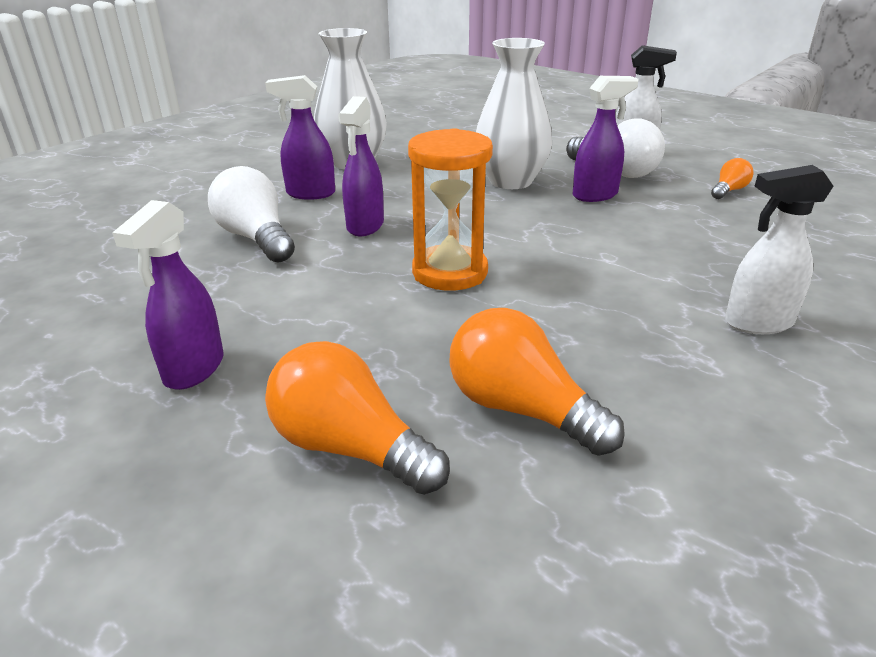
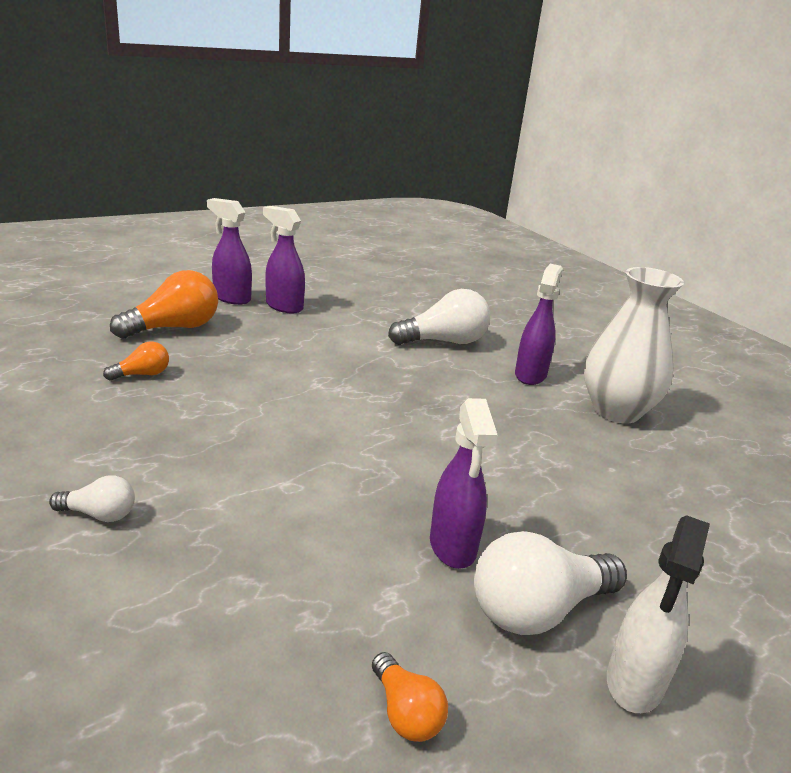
camera: 105 degrees right, 5 degrees down
purple spray bottle [338,96,384,236] -> purple spray bottle moved to [207,198,252,305]
orange hourglass [408,128,493,291] -> none
orange light bulb [449,308,625,456] -> orange light bulb [103,342,169,381], size x0.52
white vase [476,38,552,189] -> none
white spray bottle [725,165,833,334] -> white light bulb [49,475,135,522]

